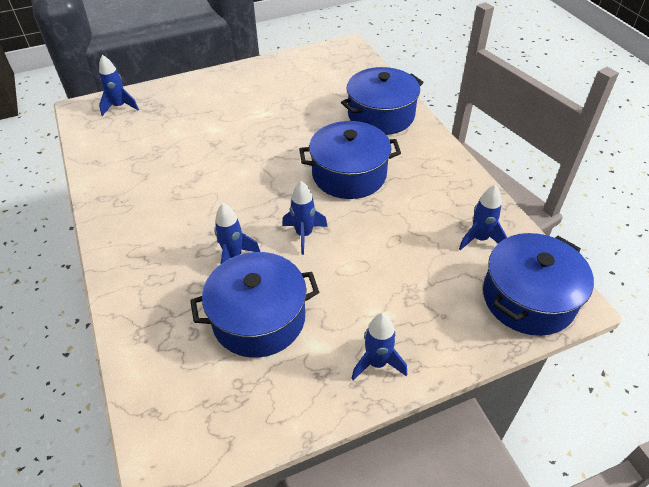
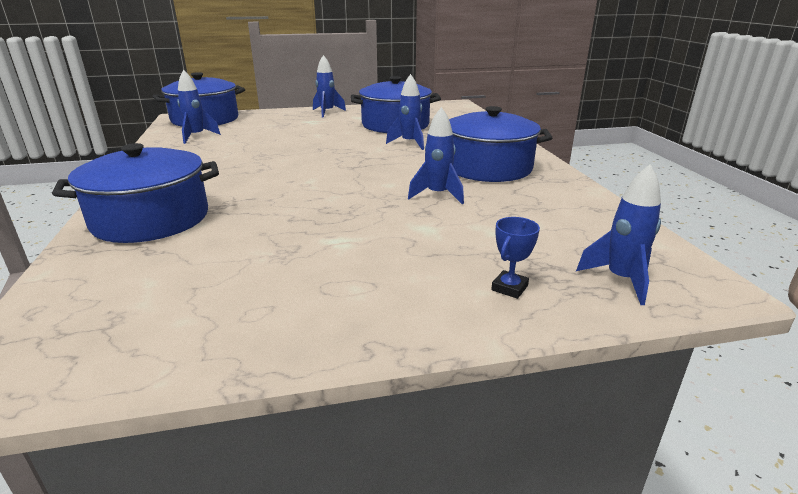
camera: 170 degrees left, 20 degrees down
blue rocket [282,181,328,255] -> blue rocket moved to [408,107,464,204]
blue pot [299,121,401,199] -> blue pot moved to [449,106,552,182]
none -> blue trophy [491,217,540,299]

